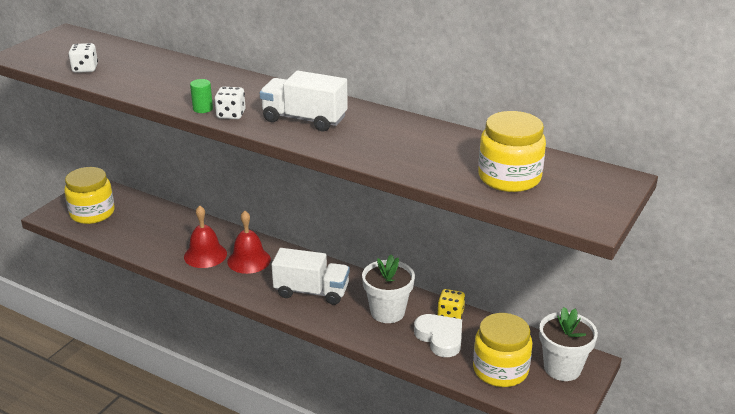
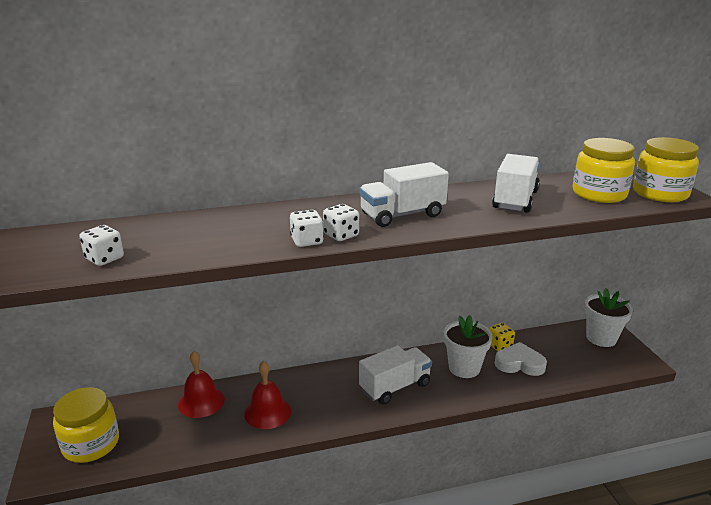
camera: 45 degrees left, 5 degrees down
green cylinder [190,79,213,113] -> white dice [290,210,323,247]
red bell [227,211,271,274] -> red bell moved to [178,351,225,418]
yellow jar [473,313,532,387] -> yellow jar moved to [633,137,699,202]
none -> white truck [492,154,540,213]

